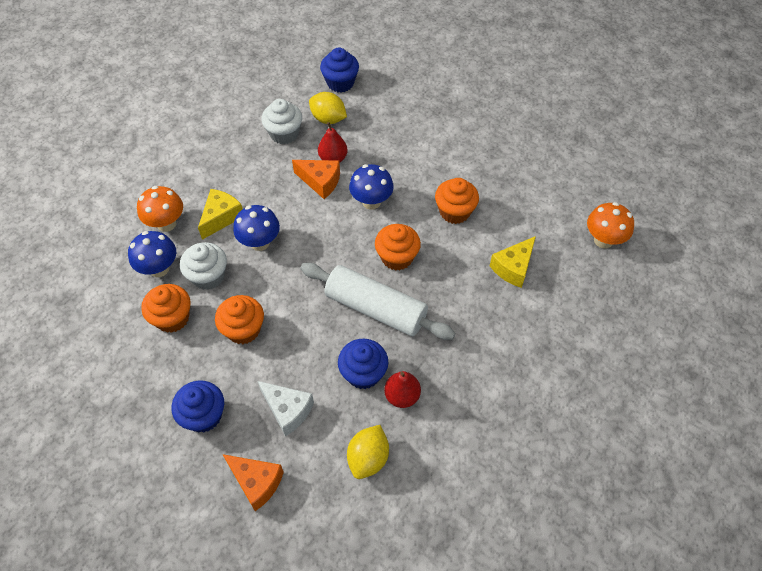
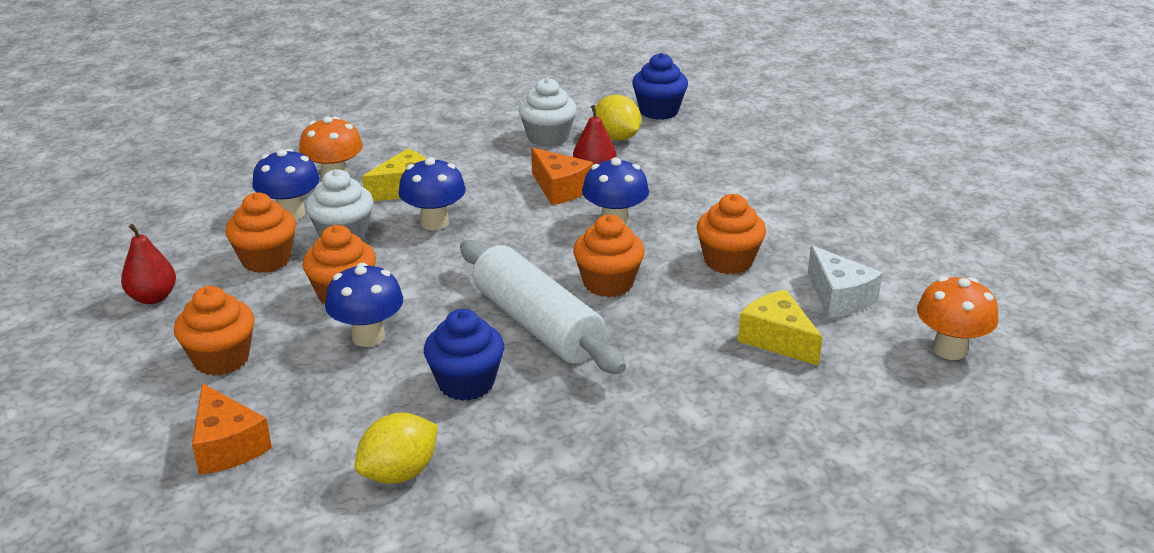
camera: 25 degrees right, 25 degrees down
blue cupcake [172,380,224,433] -> orange cupcake [174,286,255,376]
white cheese [258,381,314,436] -> white cheese moved to [808,246,883,318]
red pear [384,371,421,408] -> red pear moved to [121,224,176,304]
yellow cheese [490,236,536,288] -> yellow cheese turned 75 degrees clockwise [738,289,823,366]
none -> blue mushroom [325,263,403,347]

